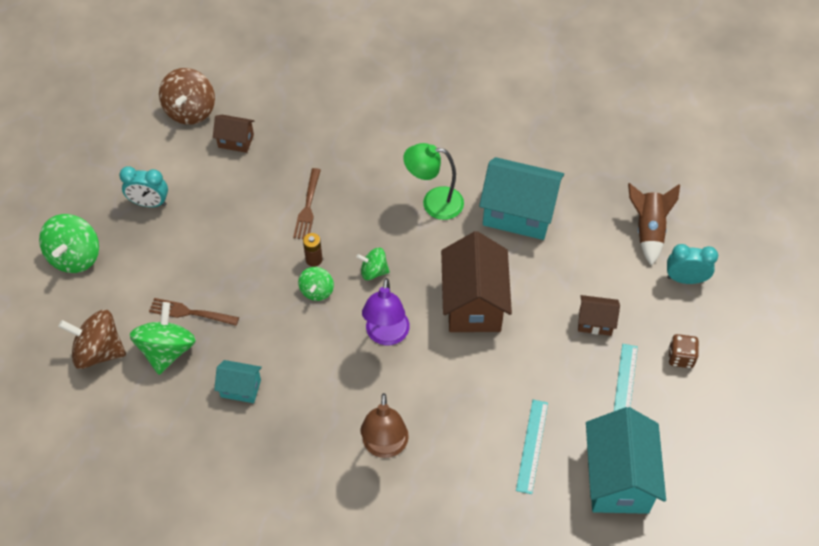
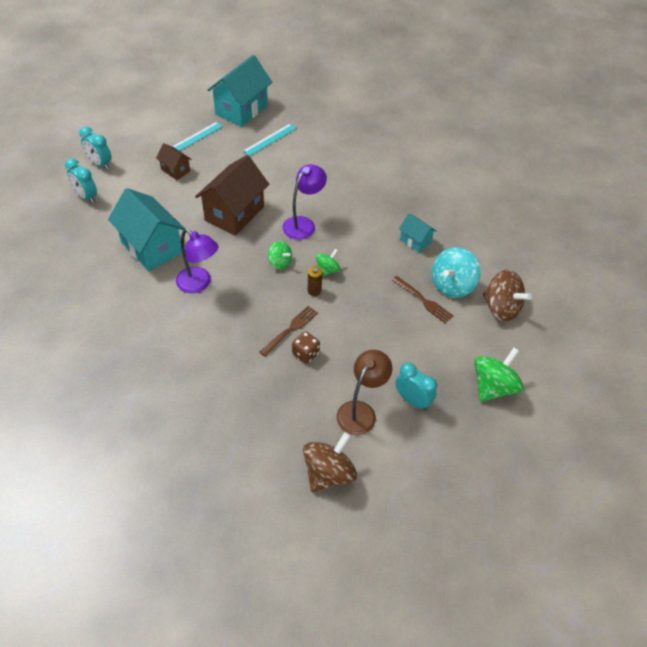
camera: 150 degrees left, 5 degrees down
green spinning top [130,302,196,375] -> turquoise spinning top [432,247,480,298]
brown house [213,115,254,153] -> none
brown lamp [360,393,409,458] -> brown lamp moved to [336,350,392,435]
green lamp [403,143,464,220] -> purple lamp [176,229,218,293]
brown rocket [628,183,680,266] -> turquoise clock [65,158,97,203]
brown dice [668,334,699,368] -> brown dice moved to [292,331,320,364]

